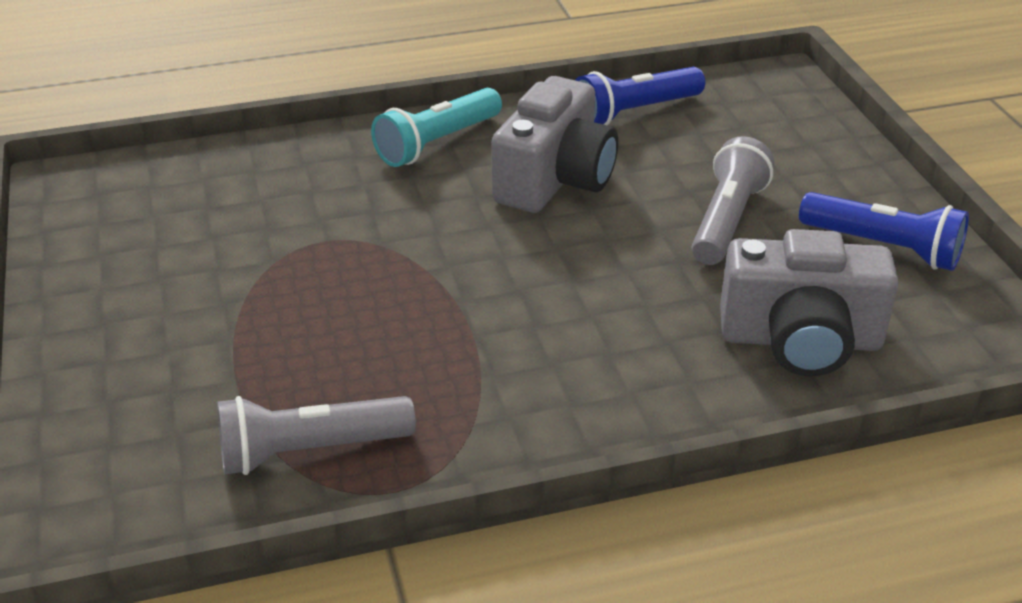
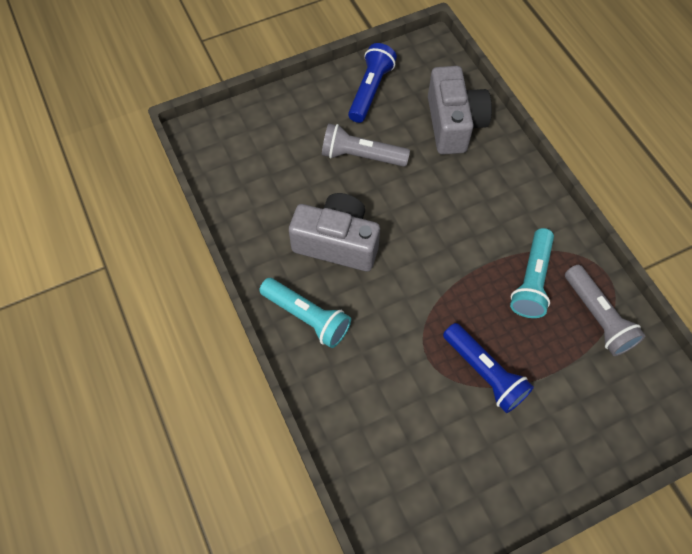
camera: 100 degrees left, 25 degrees up
blue flashlight [575,67,705,125] -> blue flashlight moved to [443,323,534,413]
none -> turquoise flashlight [510,228,554,318]

